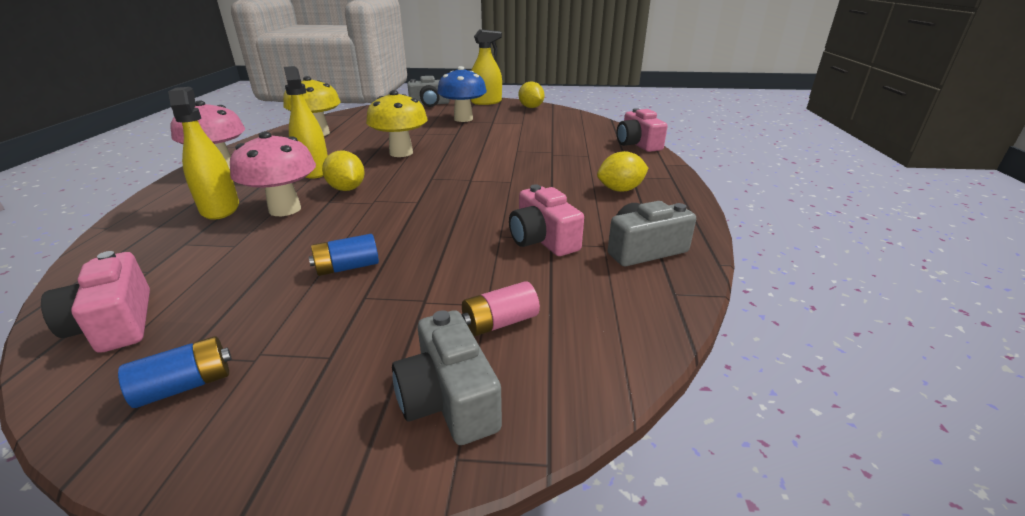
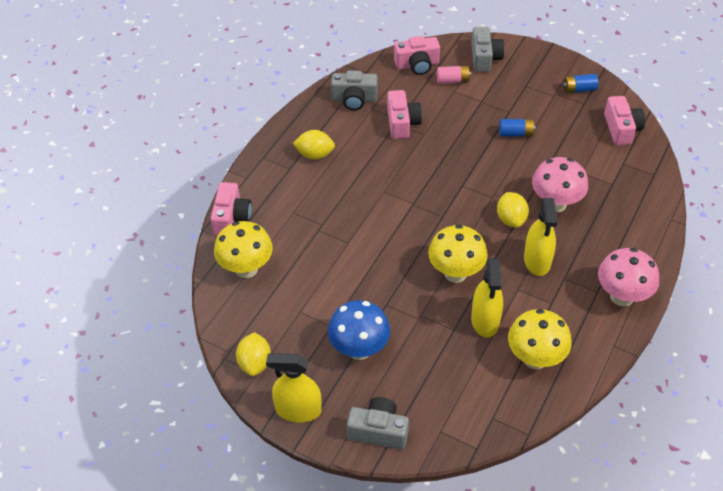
camera: 155 degrees left, 20 degrees up
yellow spray bottle [168,87,239,220] -> yellow spray bottle moved to [471,258,503,338]
none -> yellow mushroom [214,221,273,278]
none -> pink camera [394,36,440,75]

